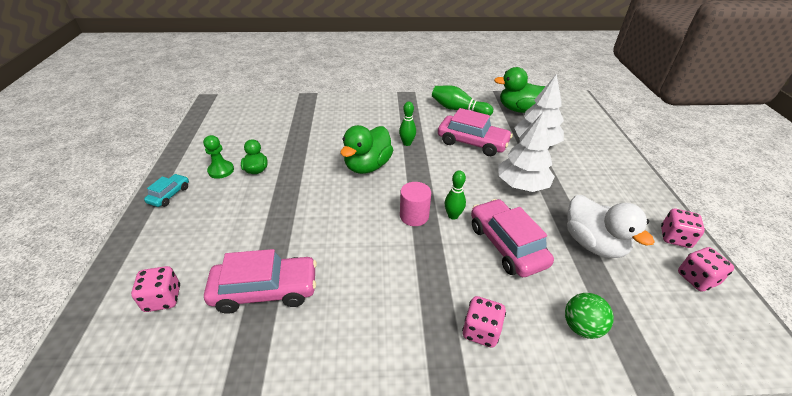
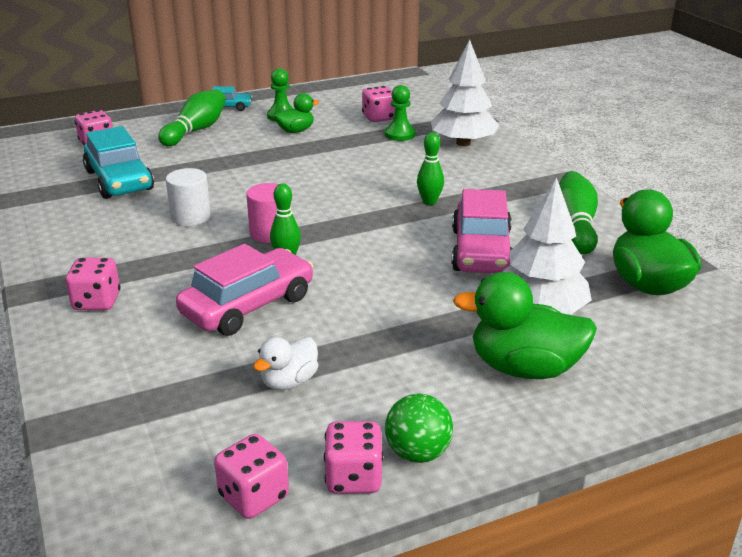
camera: 70 degrees right, 10 degrees down
pink car [204,249,317,314] -> turquoise car [83,126,154,199]
green duck [340,125,393,174] -> green duck moved to [453,272,597,379]
white tree [498,111,555,192] -> white tree moved to [431,40,499,146]
green ball [565,293,614,339] -> green ball moved to [385,394,453,463]
white duck [567,195,655,258] -> white duck [253,337,318,390], size x0.56
none -> green bowling pin [158,89,226,146]
none -> white cylinder [166,168,211,226]
none -> pink dice [362,86,395,122]
none -> green pawn [385,85,416,141]

